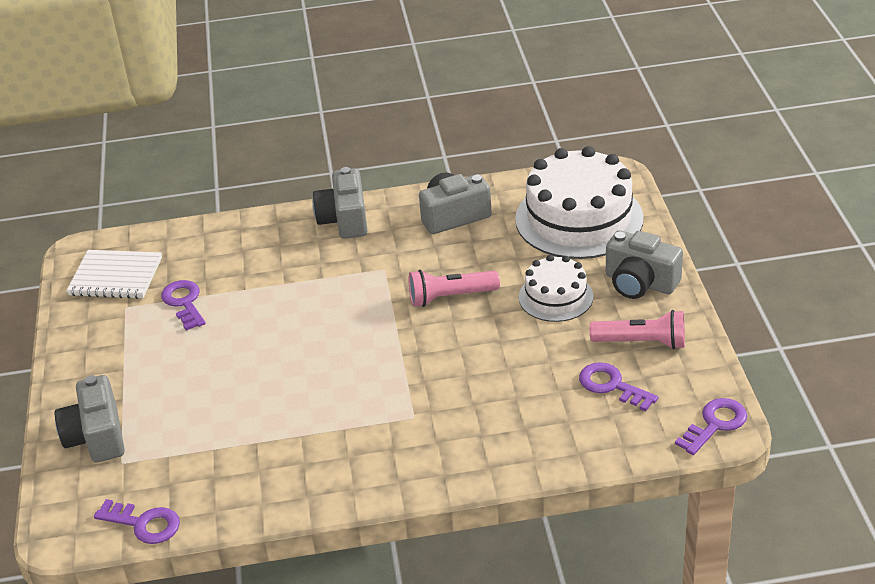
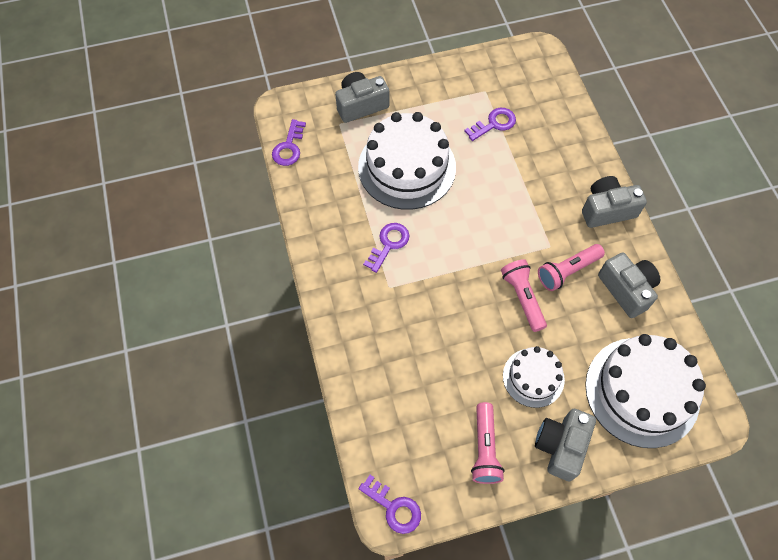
camera: 80 degrees right, 25 degrees up
white notebook [66,250,162,299] -> none
purple key [579,362,658,411] -> purple key moved to [363,223,410,273]
none -> white cake [358,112,456,210]
none -> pink flashlight [538,244,605,291]

